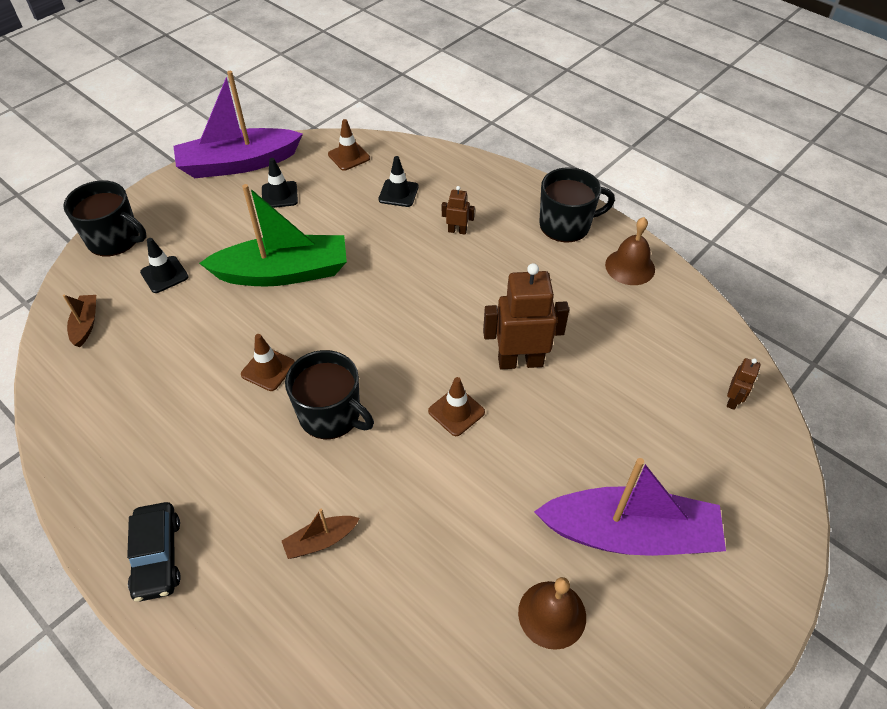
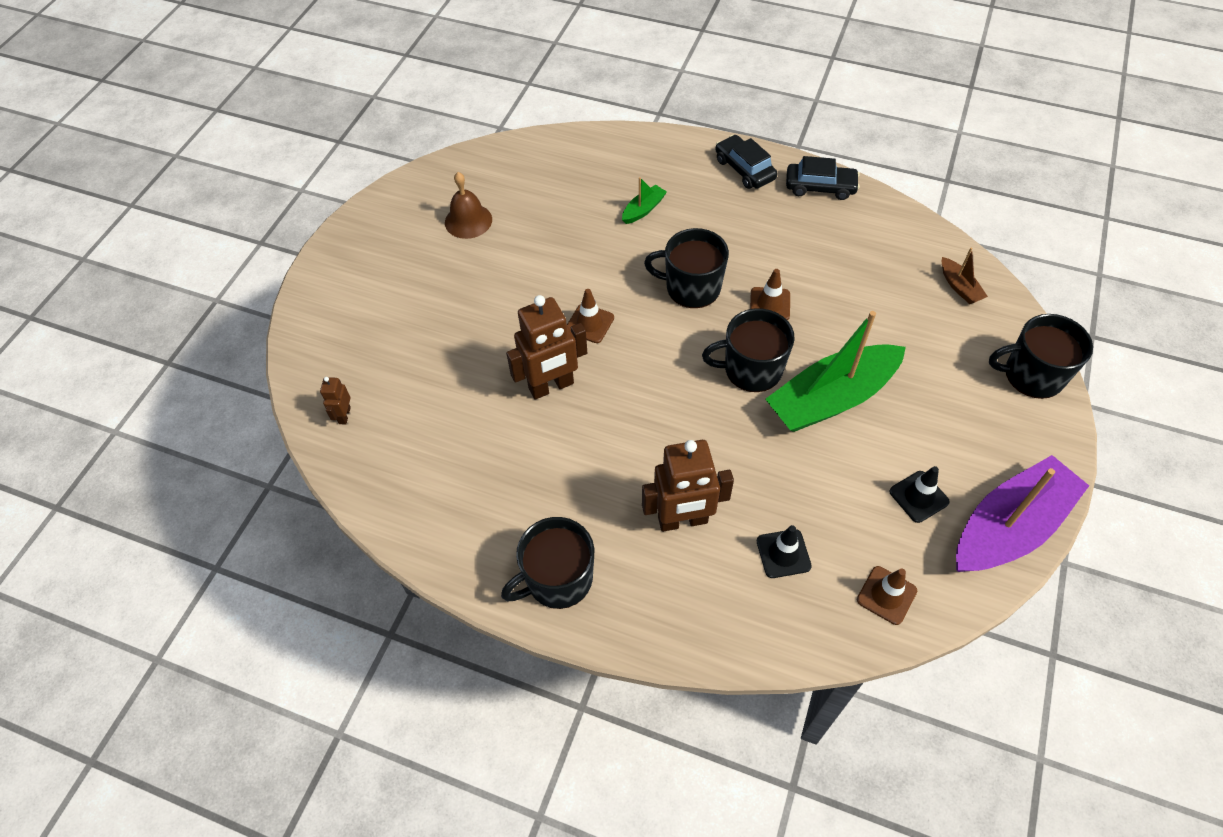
camera: 160 degrees right, 5 degrees up
black traffic cone [140,238,189,293] -> none
brown boat [282,509,360,559] -> green boat [622,177,667,224]
brown robot [442,186,475,235] -> brown robot [642,440,734,532], size x2.11
purple boat [534,458,726,556] -> none
brown bell [605,217,655,285] -> none
none -> black mug [702,308,795,392]
none -> black car [786,156,860,200]

